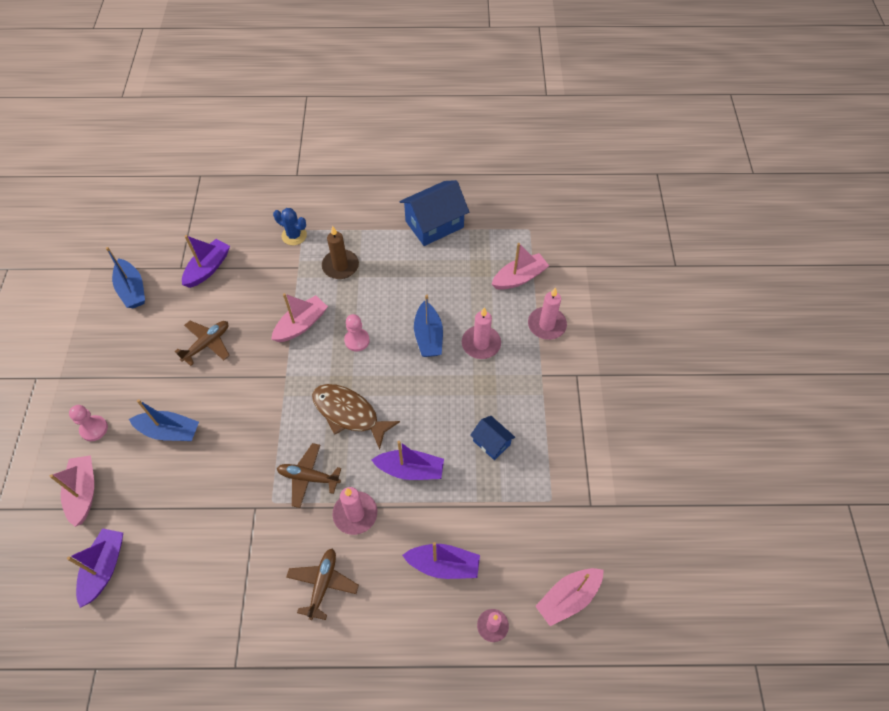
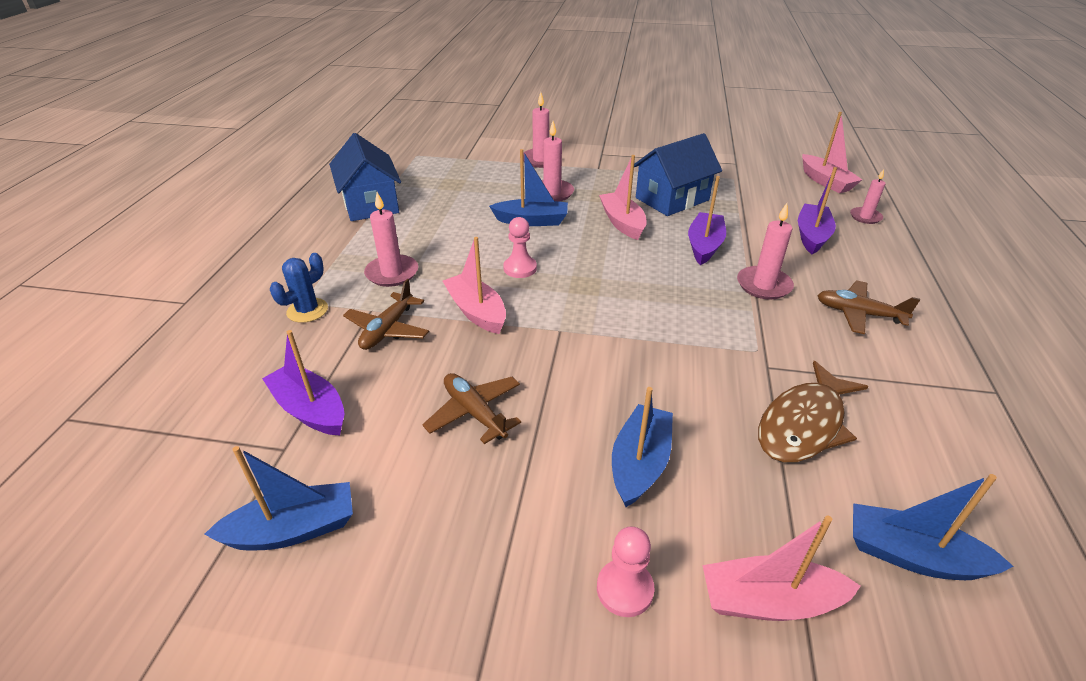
camera: 80 degrees left, 20 degrees down
purple boat [67,528,123,608] -> blue boat [853,474,1014,580]
brown plane [277,443,341,508] -> brown plane moved to [343,279,429,350]
brown fish [312,384,400,450] -> brown fish moved to [758,361,869,463]
brown candle [322,226,359,279] -> pink candle [364,192,418,287]
blue house [470,416,515,460] -> blue house [634,133,722,216], size x1.86
pink boat [492,243,549,290] -> pink boat moved to [599,155,647,240]

